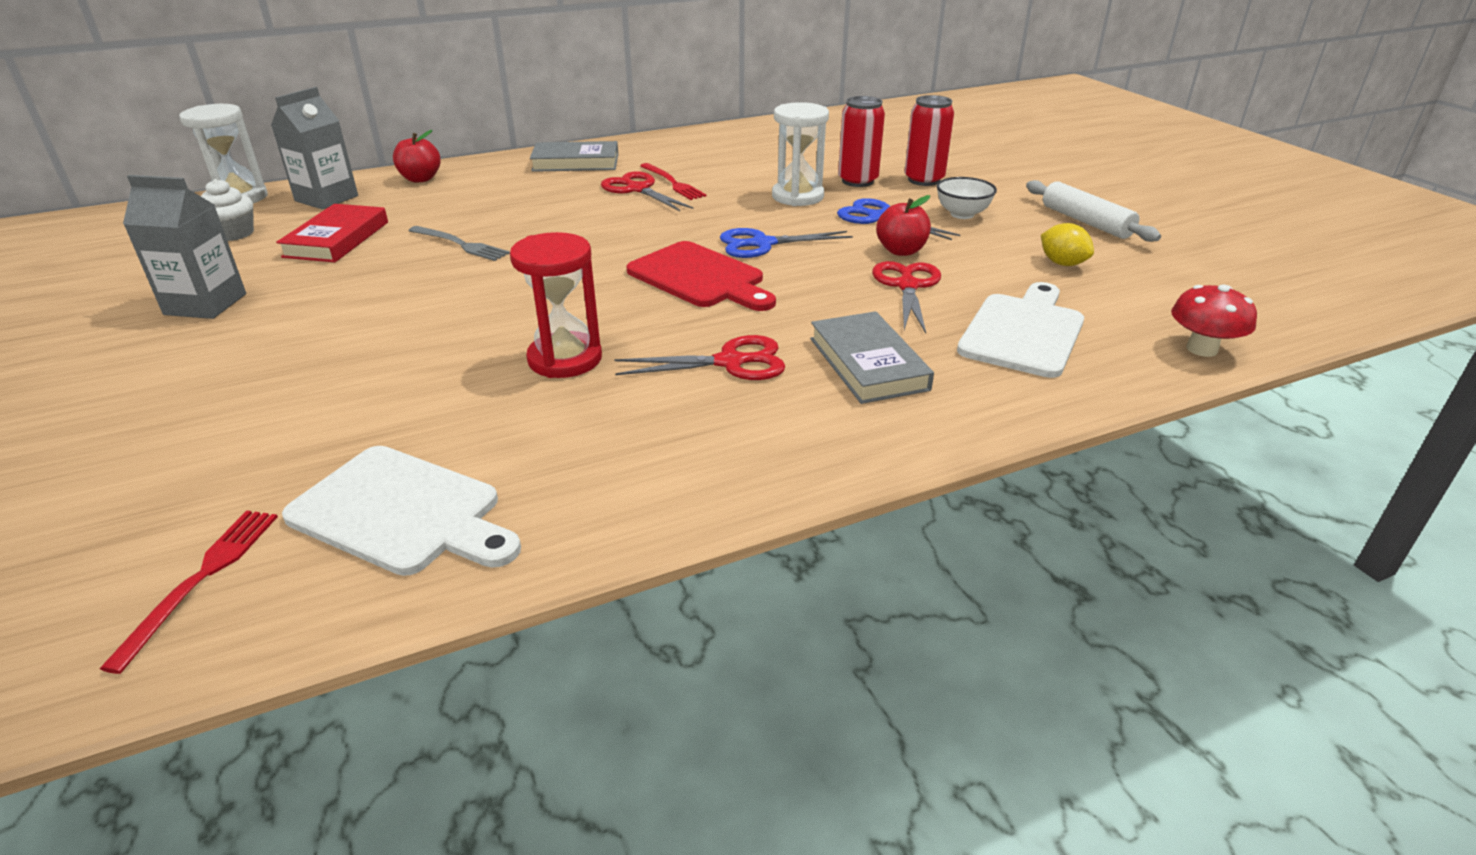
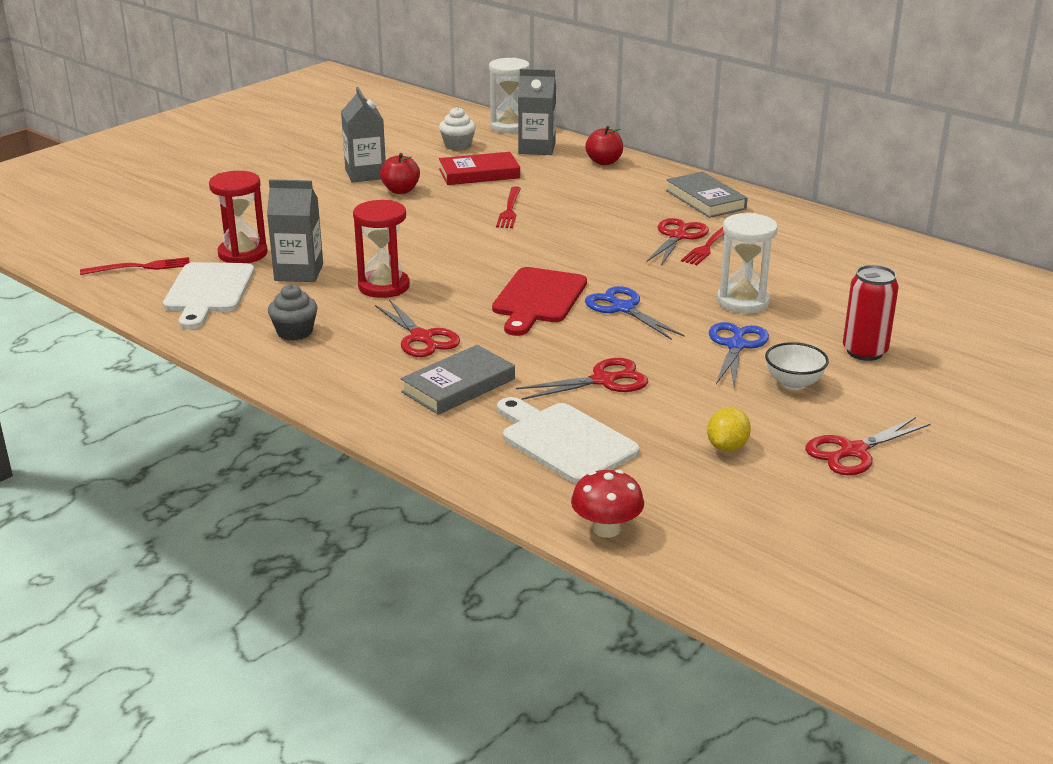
camera: 65 degrees right, 5 degrees down
grey fork [409,226,510,261] -> red fork [496,186,521,228]
red can [838,96,885,187] -> none
red apple [876,195,931,256] -> red apple moved to [380,153,420,194]
white cutting board [957,282,1084,378] -> white cutting board turned 135 degrees counterclockwise [497,397,639,484]
white rolling pin [1026,180,1161,242] -> red scissors [805,417,931,475]
none -> red hourglass [209,171,268,263]
none -> grey carton [267,179,323,282]
none -> grey cupcake [268,284,318,341]

